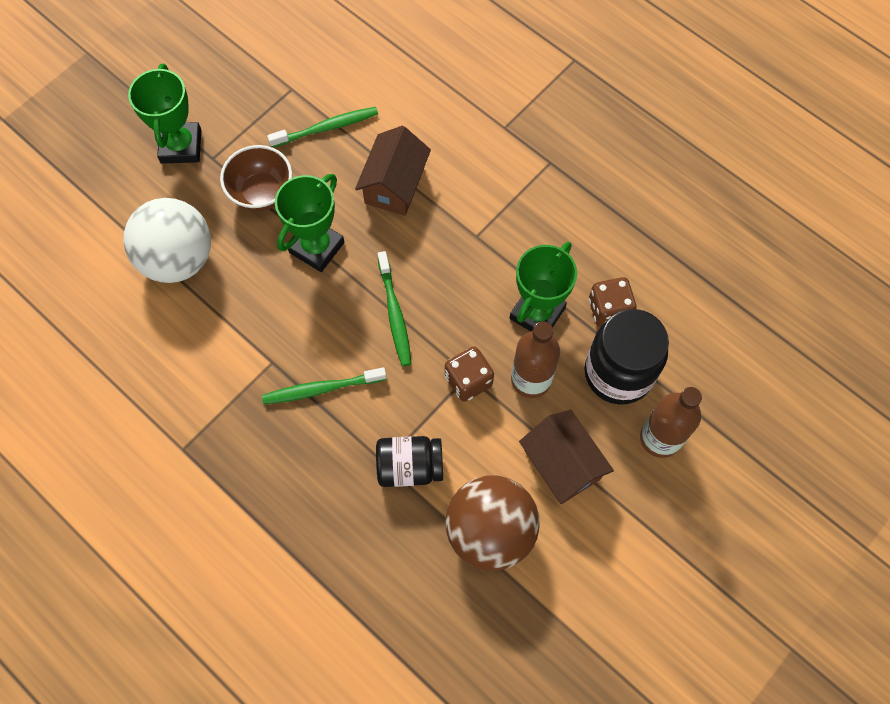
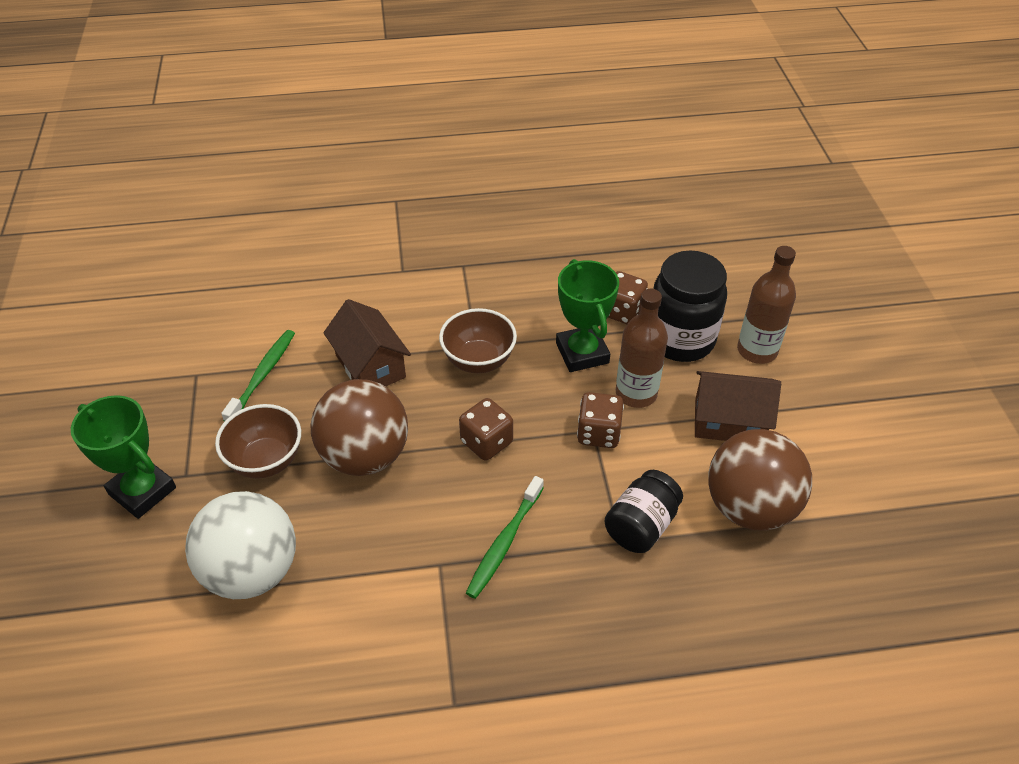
camera: 50 degrees left, 20 degrees down
green trophy [275,174,344,272] -> brown ball [310,379,408,476]
green toothbrush [378,251,411,366] -> brown dice [459,398,513,461]
none -> brown bowl [439,308,517,373]

